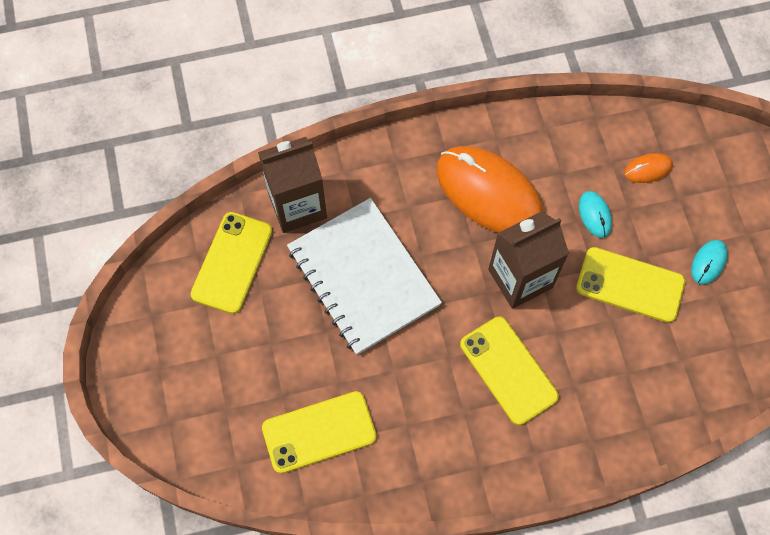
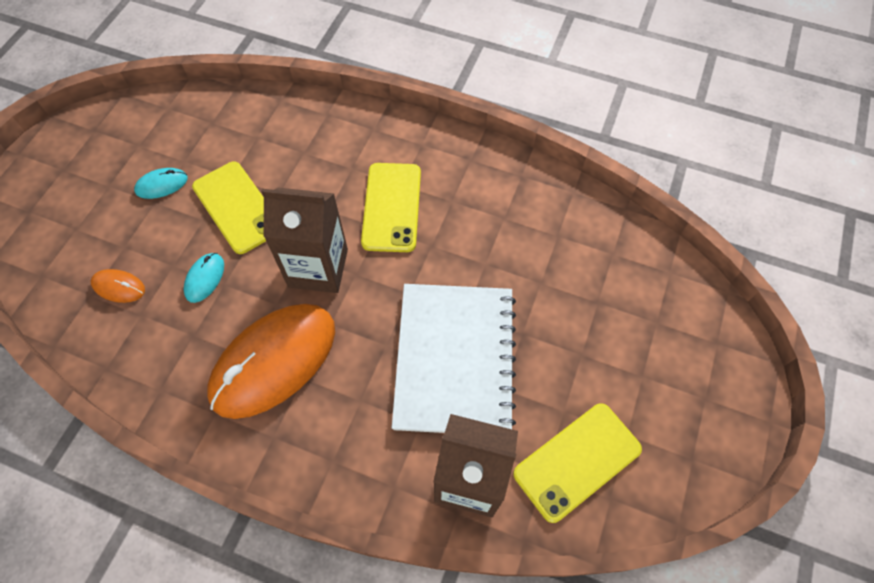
camera: 145 degrees left, 5 degrees down
yellow phone [262,391,377,473] -> none
orange mouse [436,146,543,233] -> orange mouse turned 60 degrees clockwise [207,304,335,419]

